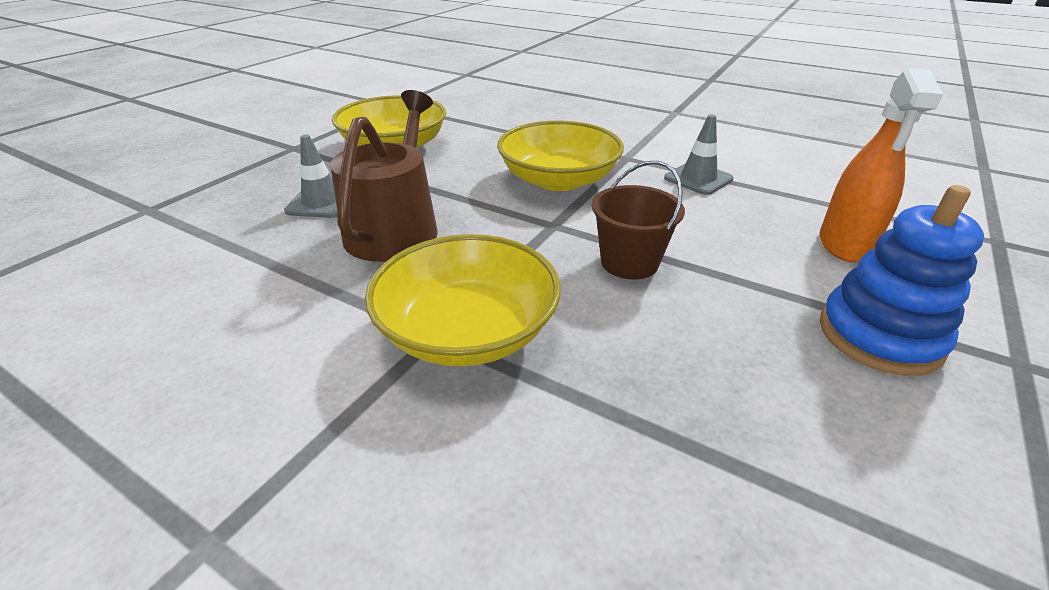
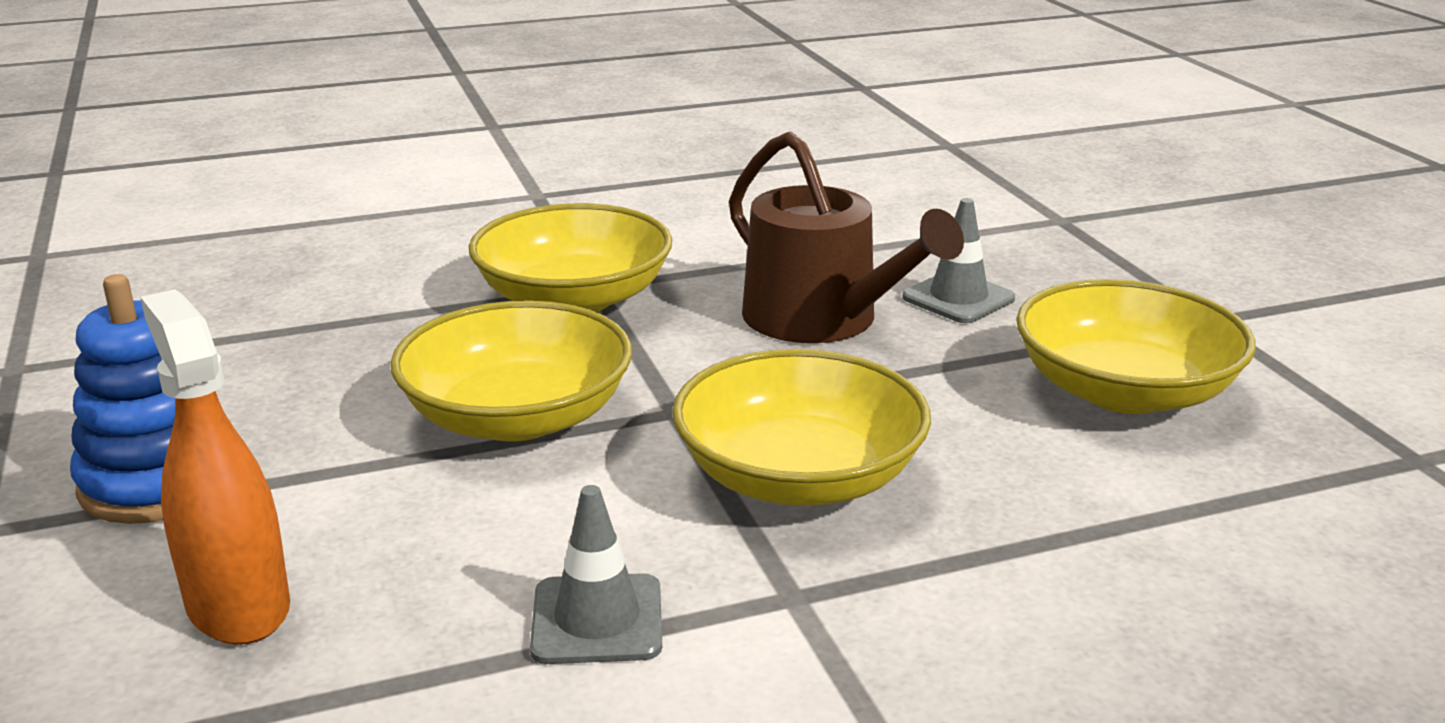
camera: 130 degrees right, 10 degrees down
brown bucket [592,161,685,279] -> yellow bowl [390,300,632,442]

